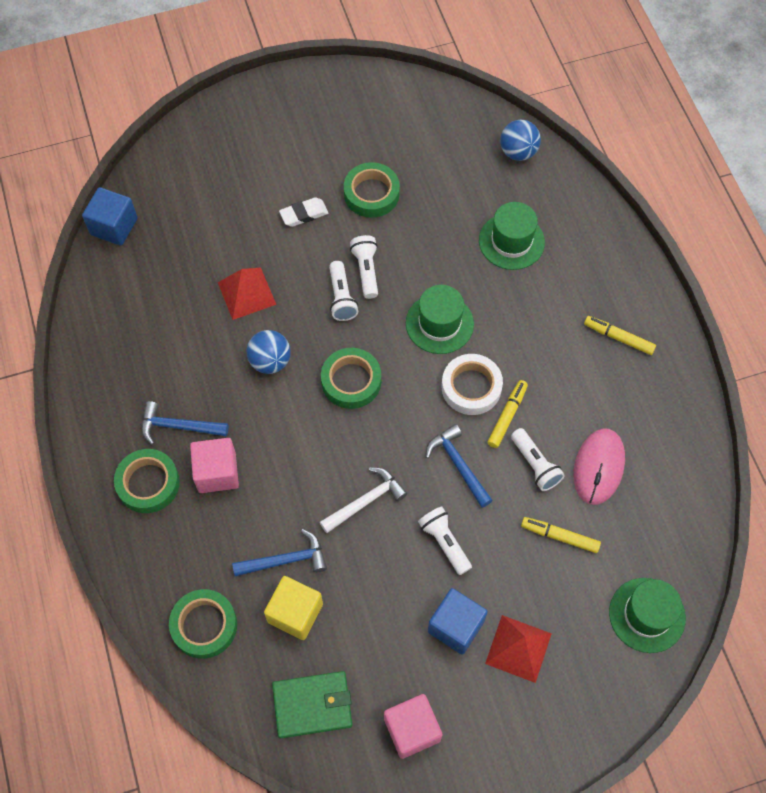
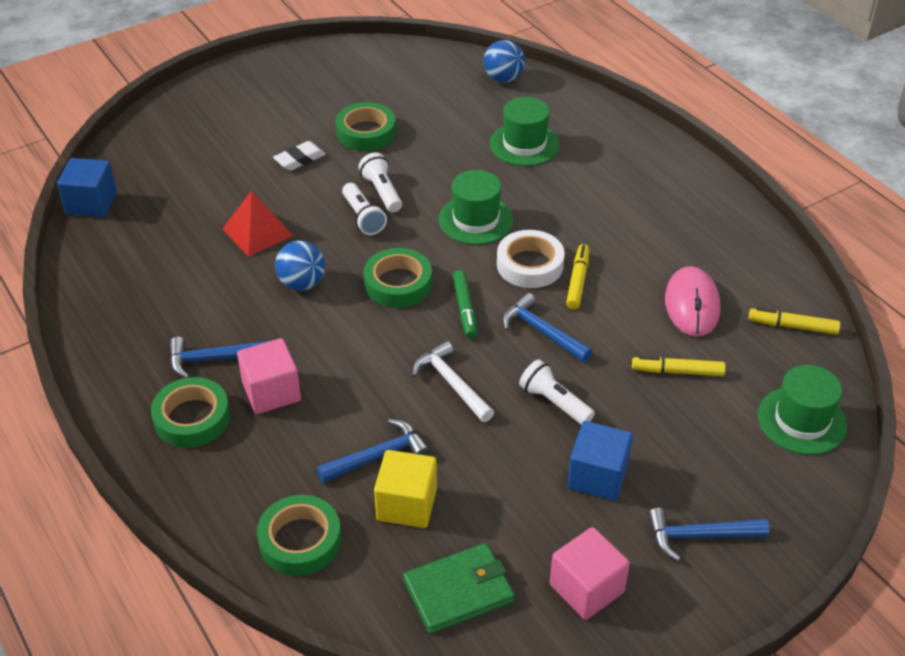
camera: 15 degrees left, 20 degrees down
white hammer [320,467,407,533] -> white hammer turned 75 degrees counterclockwise [412,341,494,422]
red pyramid [485,615,552,683] -> none
white flashlight [511,428,565,491] -> none
yellow marker [584,316,656,355] -> yellow marker moved to [749,307,840,335]
none -> green marker [453,270,477,339]
none -> blue hammer [648,508,769,562]

